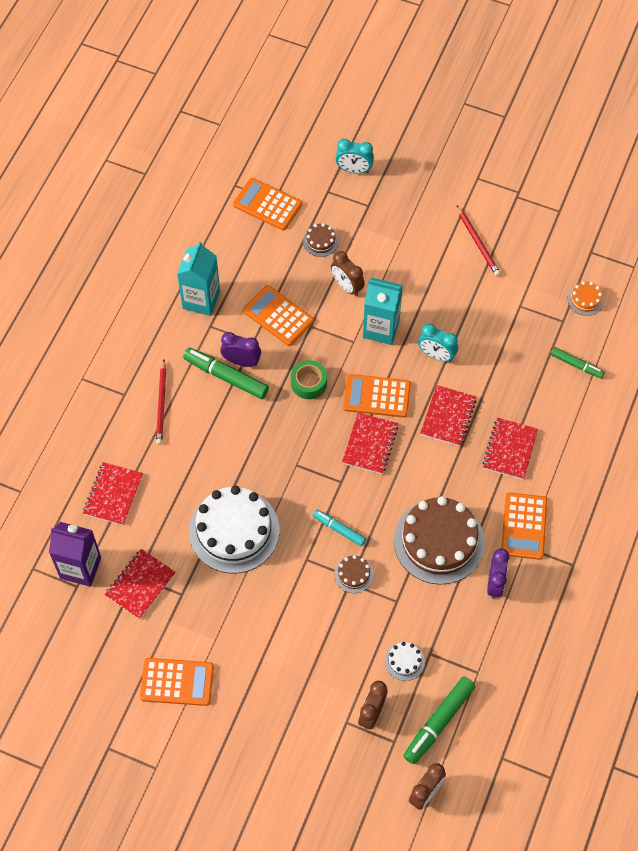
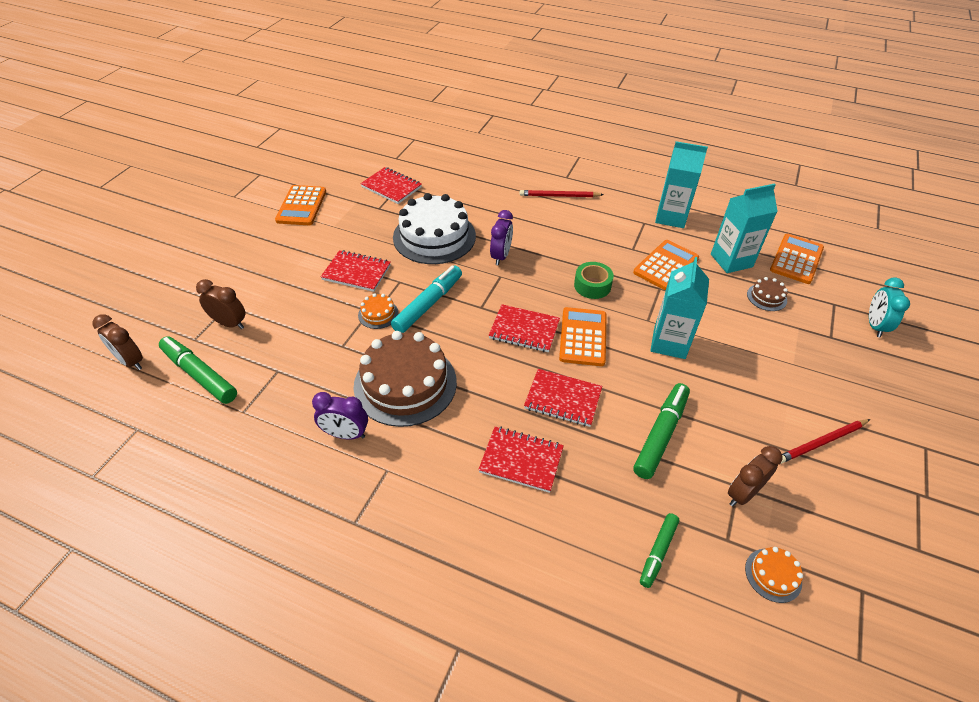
camera: 90 degrees right, 15 degrees down
purple carton [49,522,101,587] -> none
red notebook [83,462,143,526] -> red notebook moved to [321,250,391,292]
green marker [183,348,269,399] -> green marker moved to [633,383,690,479]
purple clock [220,332,261,367] -> purple clock moved to [490,210,513,266]
turquoise marker [313,509,366,546] -> turquoise marker [391,266,462,333], size x1.64
brown clock [331,251,365,296] -> brown clock moved to [728,446,782,506]
brown cake [334,555,374,593] -> orange cake [358,293,399,329]
white cake [385,642,425,681] -> none
turquoise clock [418,324,458,362] -> none
orange calculator [501,492,547,560] -> none
none -> turquoise carton [711,183,778,273]

